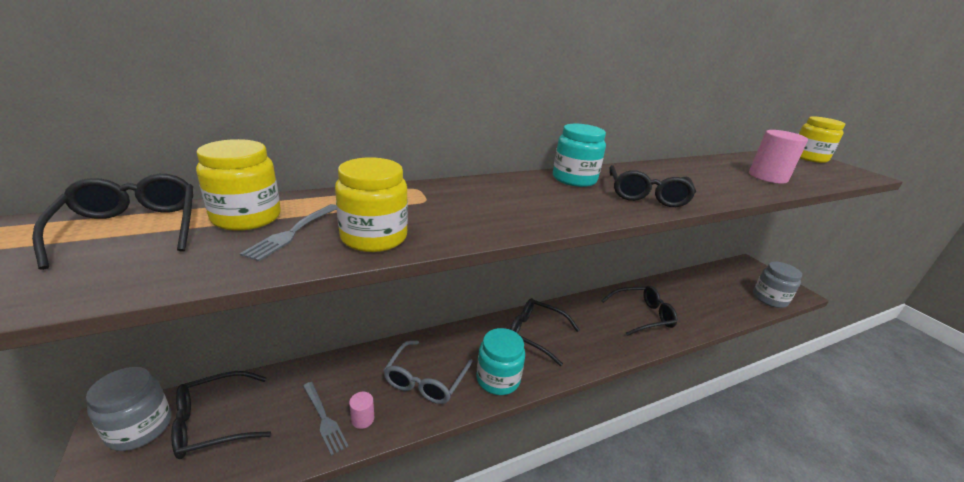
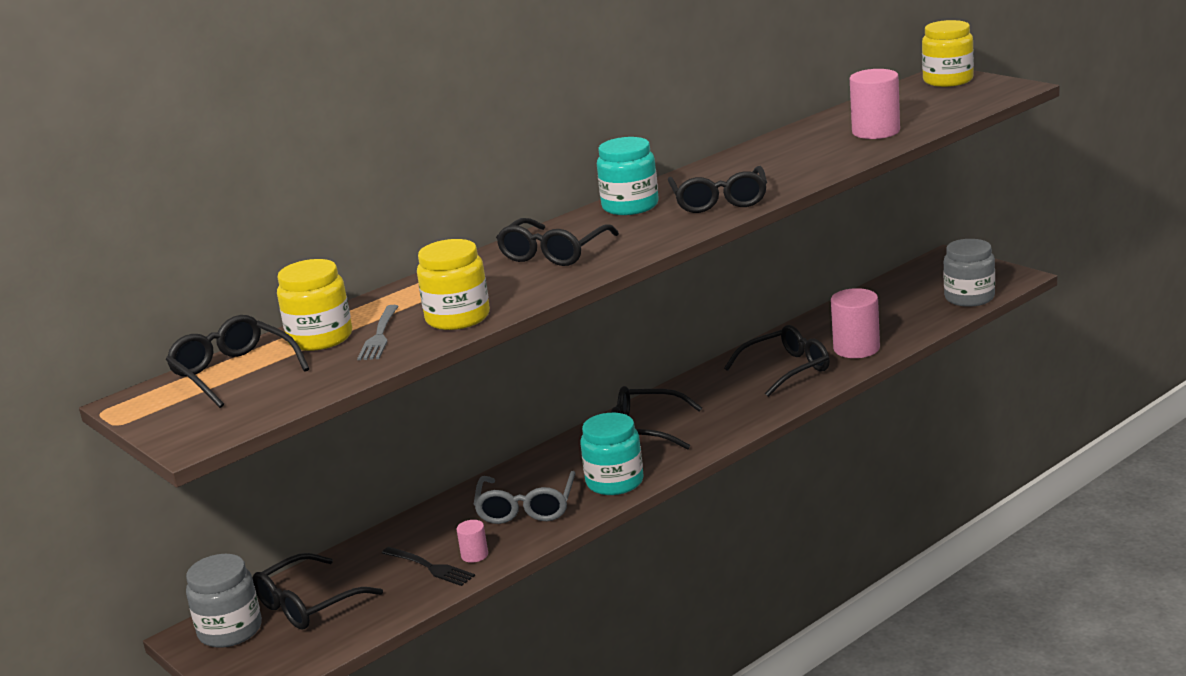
camera: 10 degrees left, 5 degrees down
grey fork [303,382,349,456] -> black fork [382,547,475,586]
none -> black glasses [496,218,619,266]
none -> pink cylinder [831,288,880,358]

